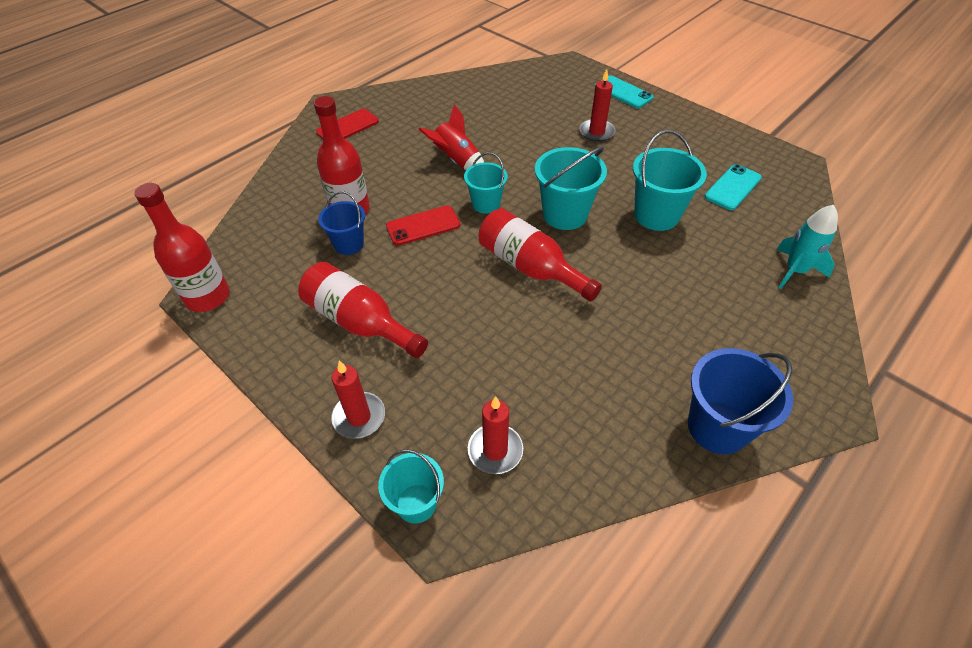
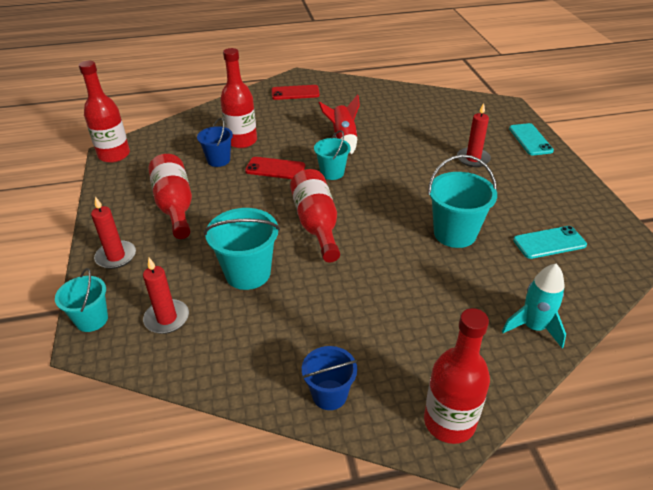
camera: 35 degrees right, 10 degrees down
turquoise bucket [535,147,607,230] -> turquoise bucket moved to [204,208,280,290]
blue bucket [688,348,793,454] -> blue bucket [302,346,358,410], size x0.64
none -> red bottle [424,308,490,444]

